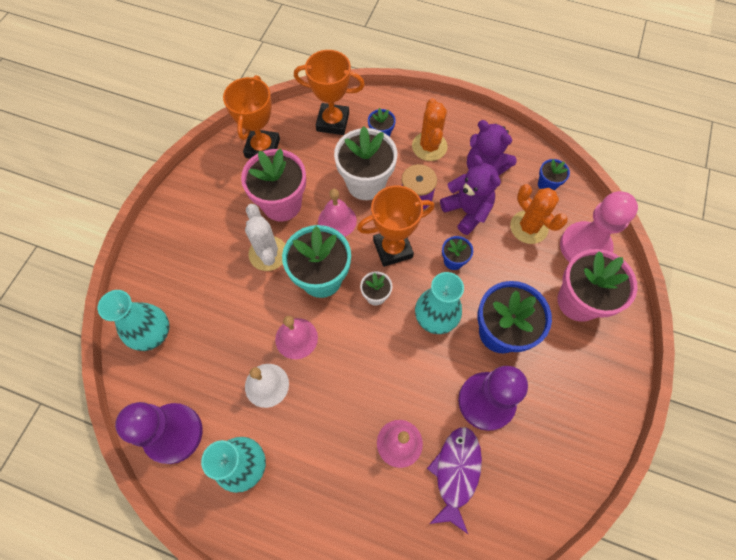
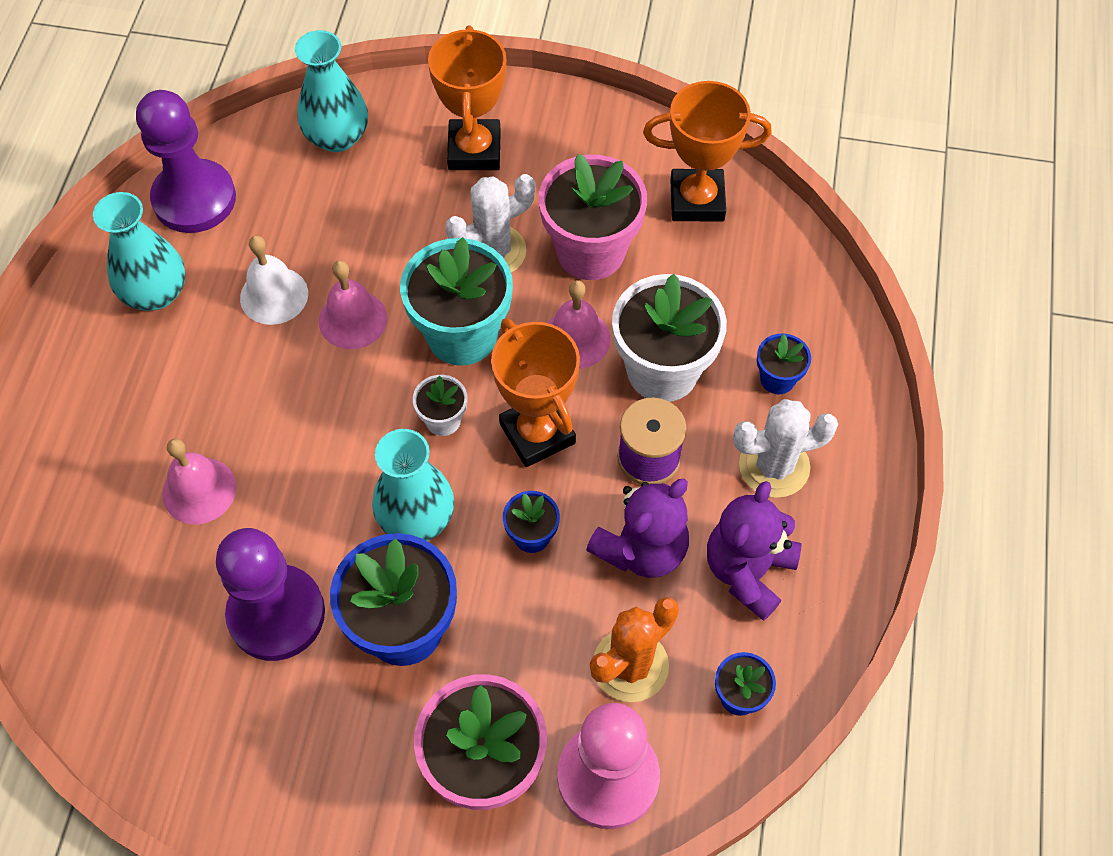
camera: 80 degrees right, 5 degrees down
orange trophy [294,50,365,135] -> orange trophy moved to [428,25,506,170]
orange cactus [412,98,447,161] -> white cactus [733,399,838,498]
purple fish [427,427,482,534] -> none

